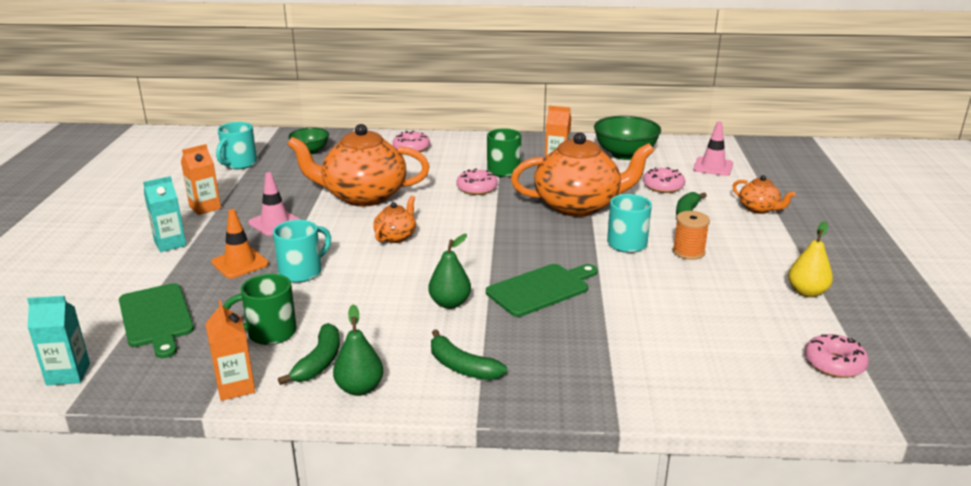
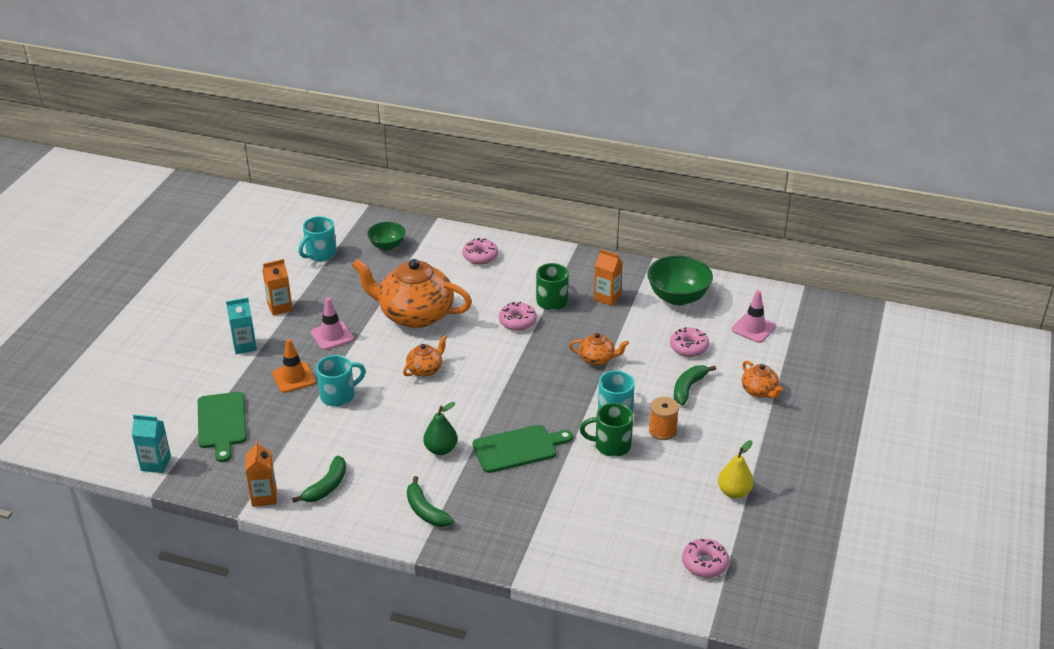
camera: 15 degrees right, 10 degrees up
green mug [223,274,297,345] -> green mug moved to [580,403,633,457]
green pear [333,304,383,396] -> none
orange teapot [511,132,654,217] -> orange teapot [569,333,629,366], size x0.46

